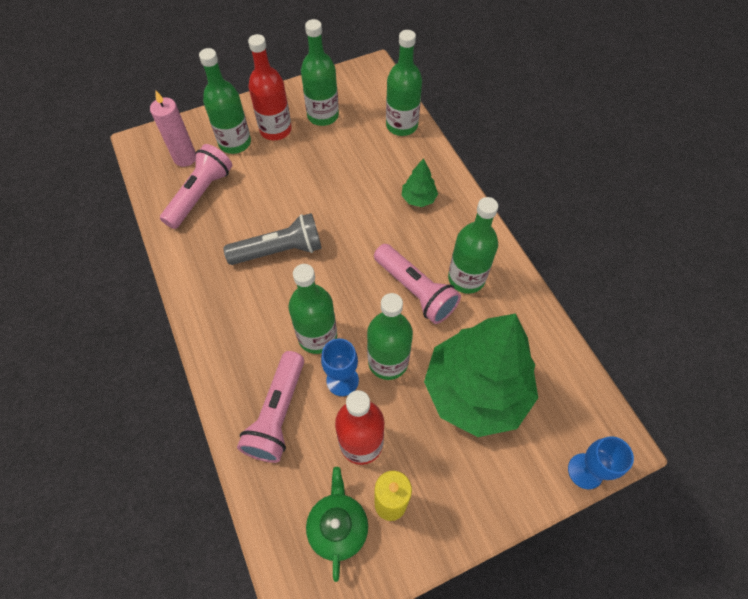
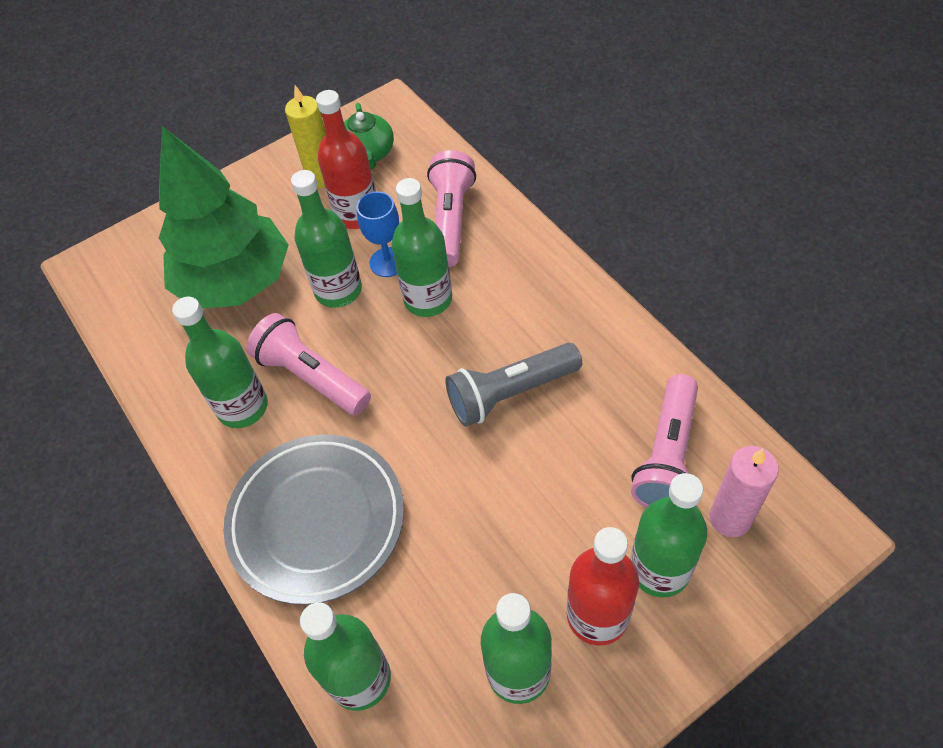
camera: 175 degrees right, 5 degrees down
green tree [401,158,438,207] -> grey plate [224,435,404,605]
blue goblet [568,436,634,489] -> none

